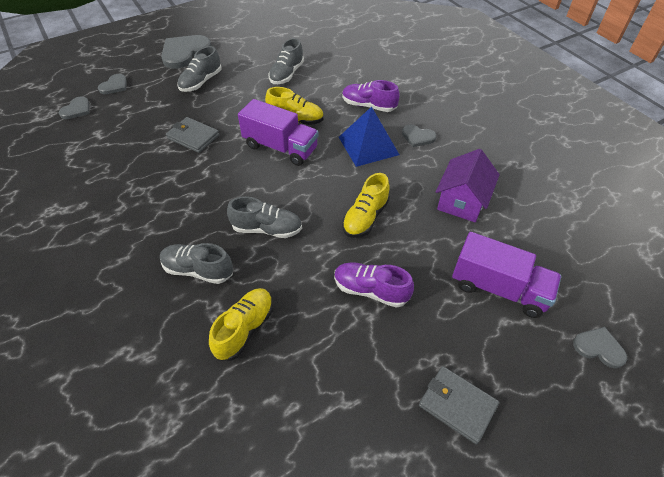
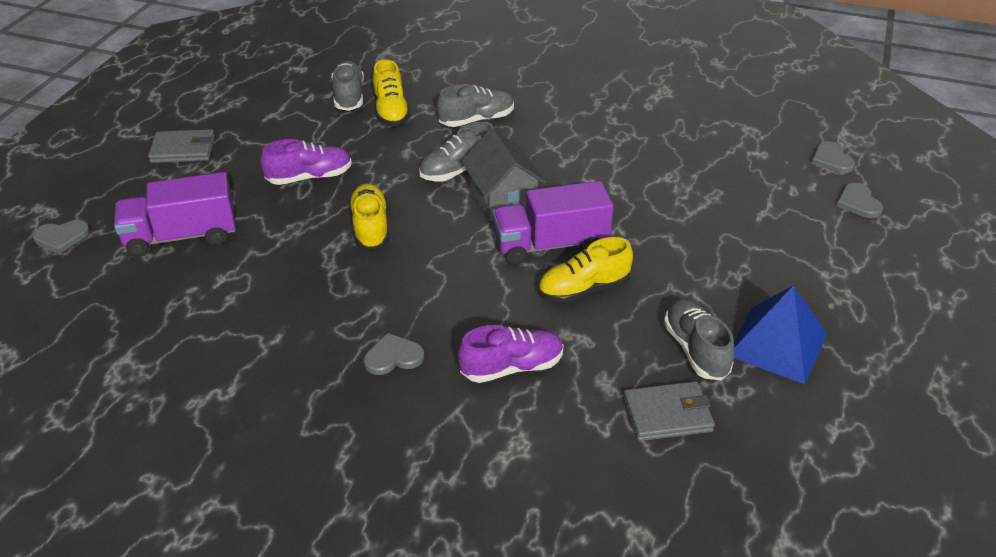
camera: 140 degrees right, 10 degrees down
grey heart [161,35,211,69] -> none
grey wallet [166,117,219,153] -> grey wallet moved to [623,381,715,441]
grey shoe [178,46,222,92] -> grey shoe moved to [331,61,364,111]
blue pyramid [339,107,399,167] -> blue pyramid moved to [734,285,827,384]
purple house [436,149,500,222] -> none
none -> grey house [461,129,546,221]

